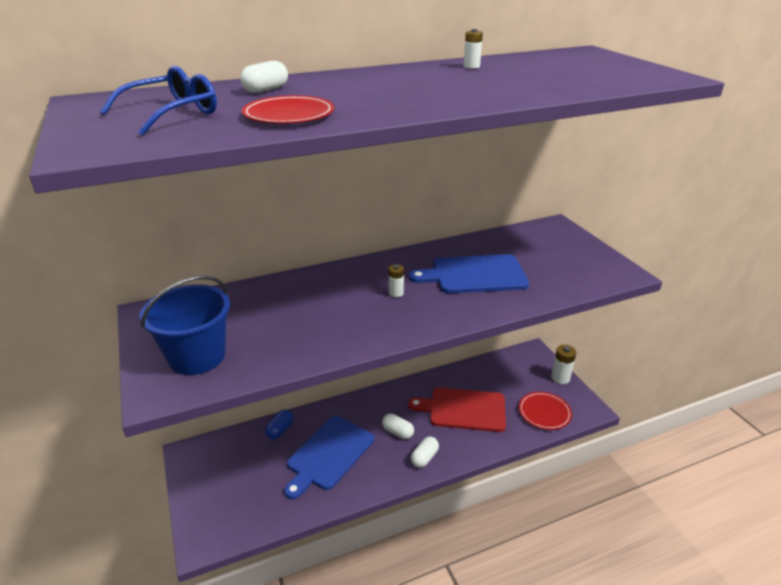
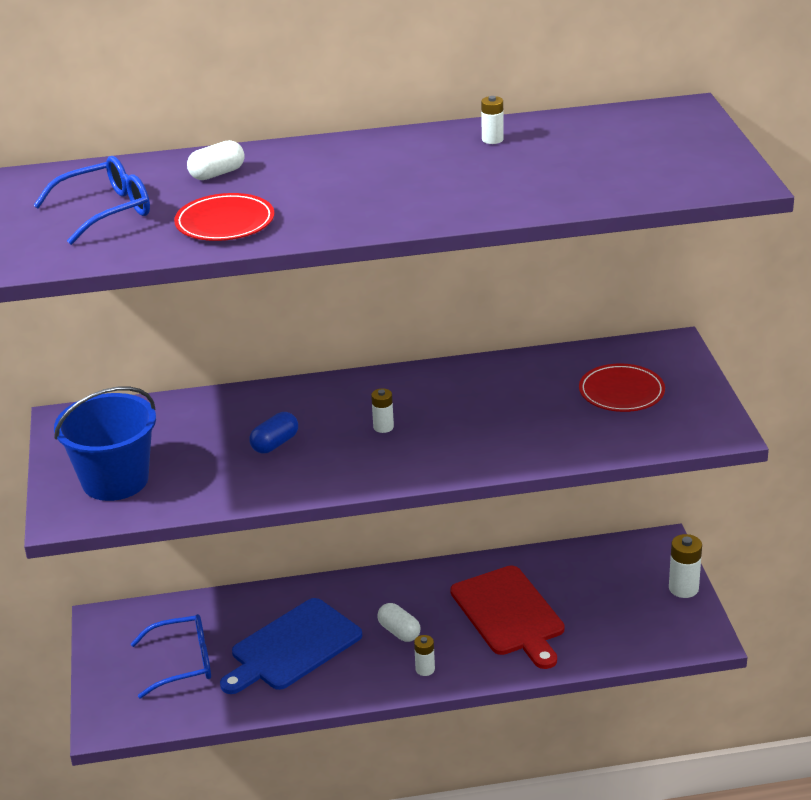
camera: 15 degrees right, 0 degrees up
blue capsule [265,410,293,439] -> blue capsule moved to [250,412,298,453]
red cutting board [408,387,506,432] -> red cutting board turned 135 degrees counterclockwise [450,566,565,669]
blue cutting board [409,254,529,293] -> none
white capsule [411,436,439,468] -> white battery [414,635,435,676]
red plate [519,392,572,430] -> red plate moved to [579,363,665,412]
none -> blue glasses [131,614,211,698]

